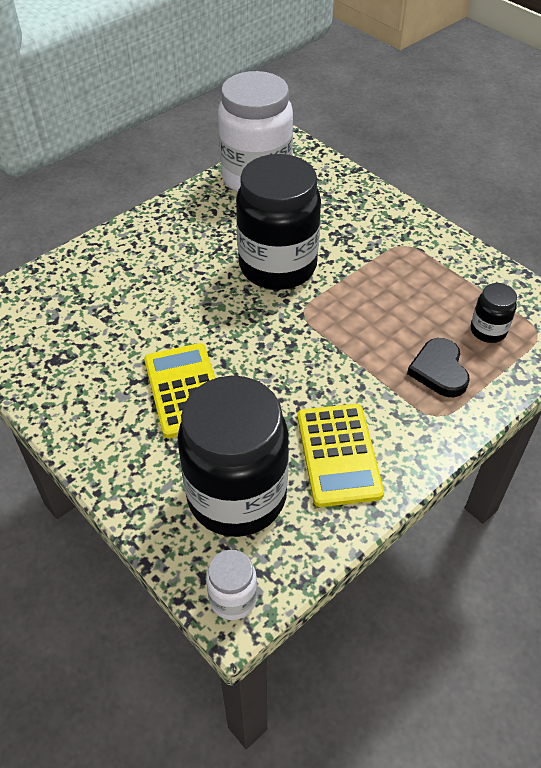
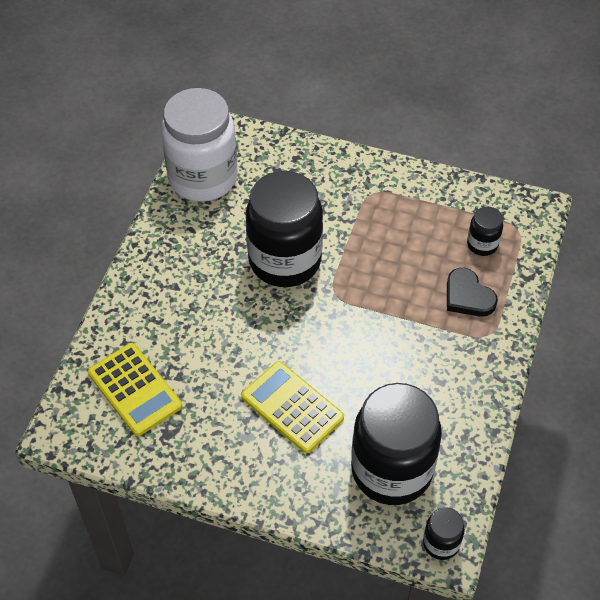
camera: 30 degrees left, 5 degrees up
white jar [206,550,257,620] -> black jar [423,507,465,560]
yellow calculator [297,404,384,507] -> yellow calculator moved to [88,343,182,436]

